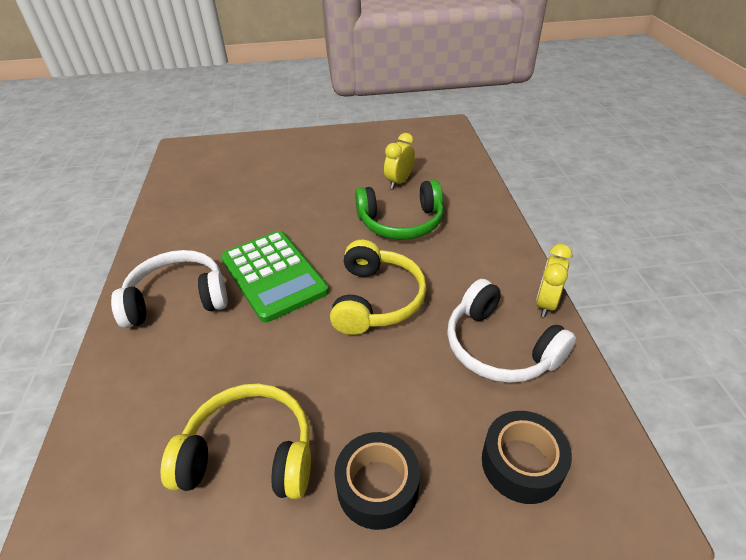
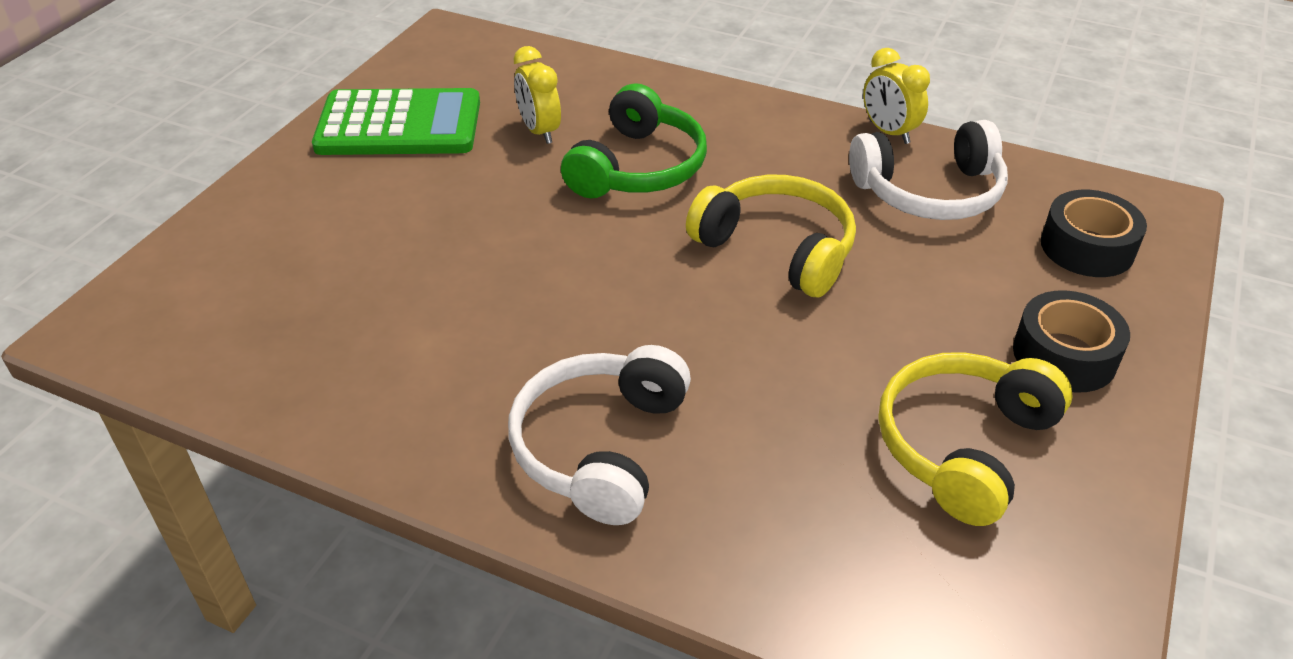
camera: 60 degrees left, 0 degrees up
green calculator [221,231,329,323] -> green calculator moved to [312,88,480,155]

